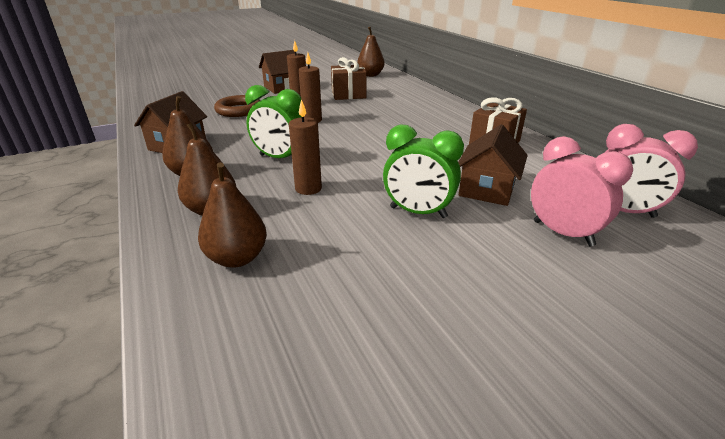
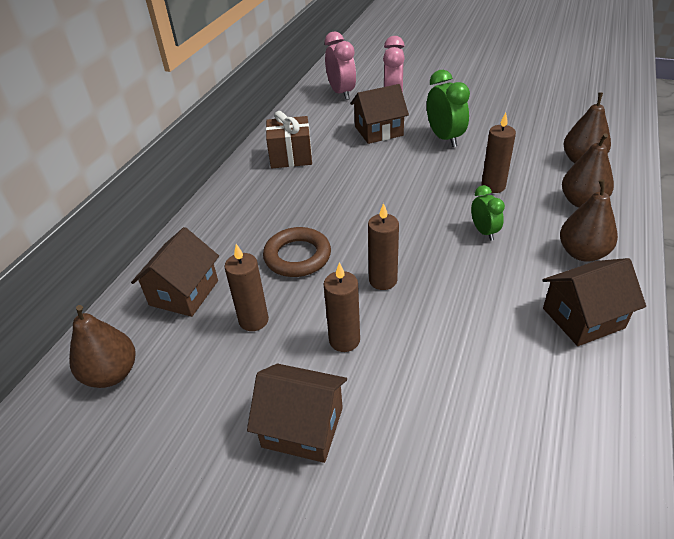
camera: 130 degrees left, 10 degrees up
brown ring [214,95,260,117] -> brown ring moved to [263,227,331,277]
green clock [245,85,302,158] -> green clock [471,185,505,241], size x0.60
brown gift [331,57,367,100] -> brown candle [224,244,269,331]
none -> brown house [131,227,219,317]

